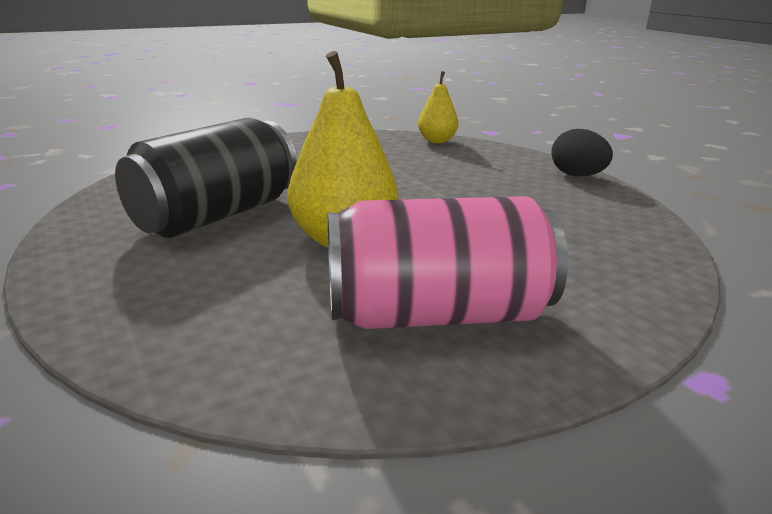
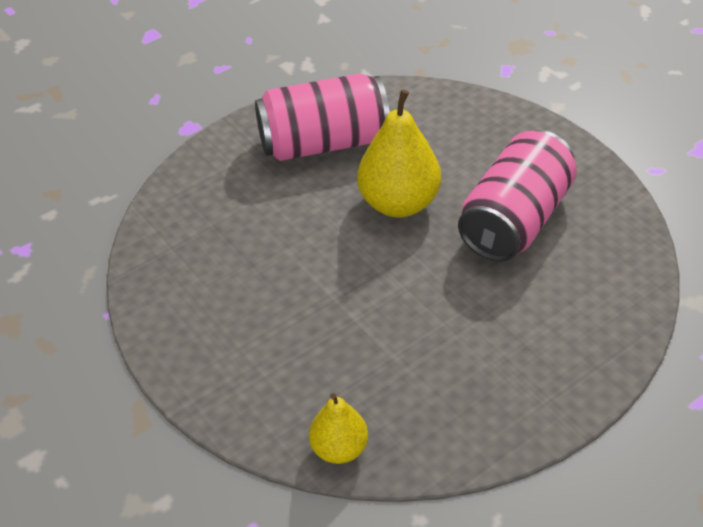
camera: 175 degrees right, 20 degrees up
black can [115,118,297,238] -> pink can [458,130,577,262]
black egg [551,129,613,176] -> none

